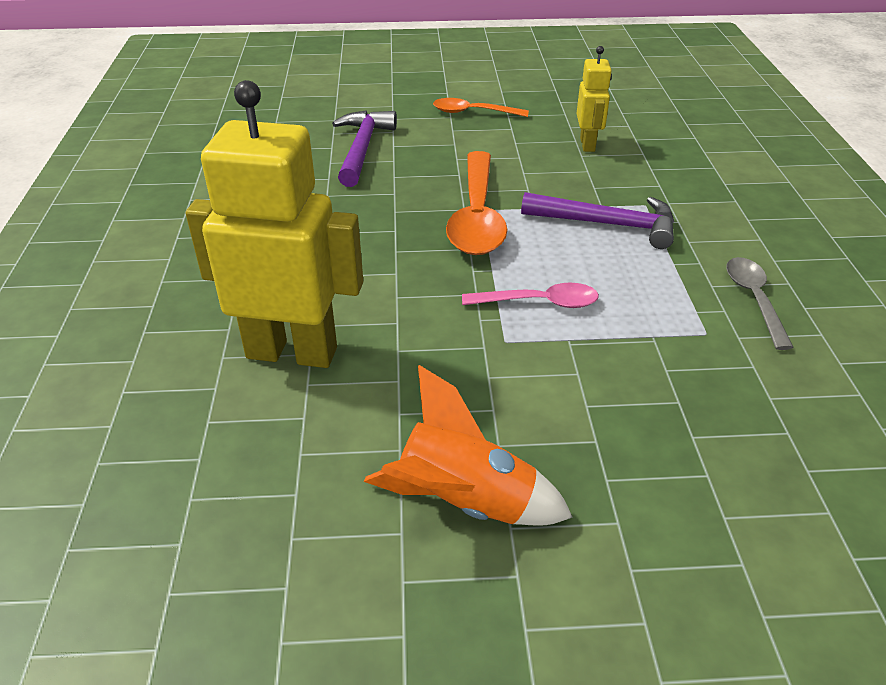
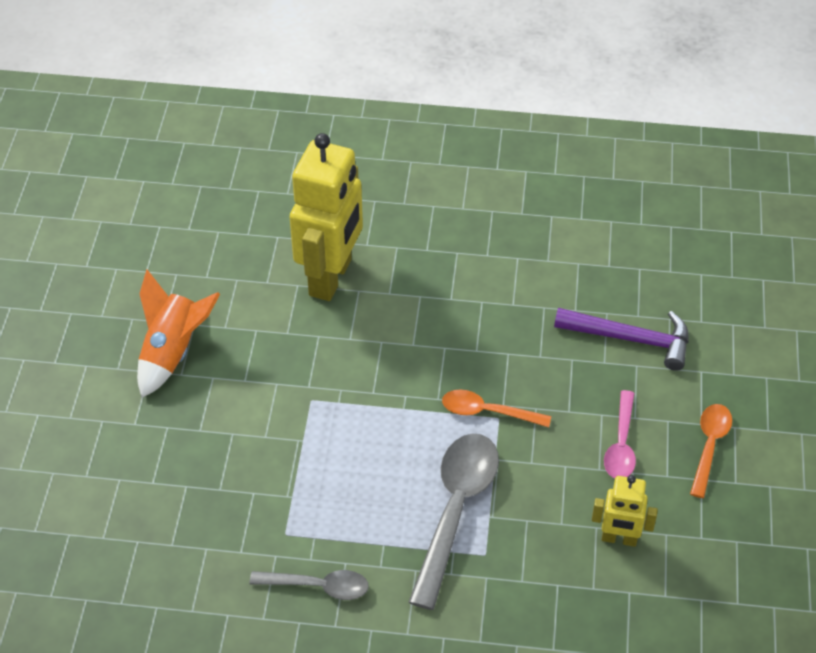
camera: 100 degrees right, 10 degrees up
orange spoon [446,151,508,255] -> orange spoon [442,390,551,427], size x0.57
pink spoon [462,282,599,308] -> pink spoon moved to [604,390,636,478]
purple hammer [521,192,674,249] -> grey spoon [408,434,499,610]

